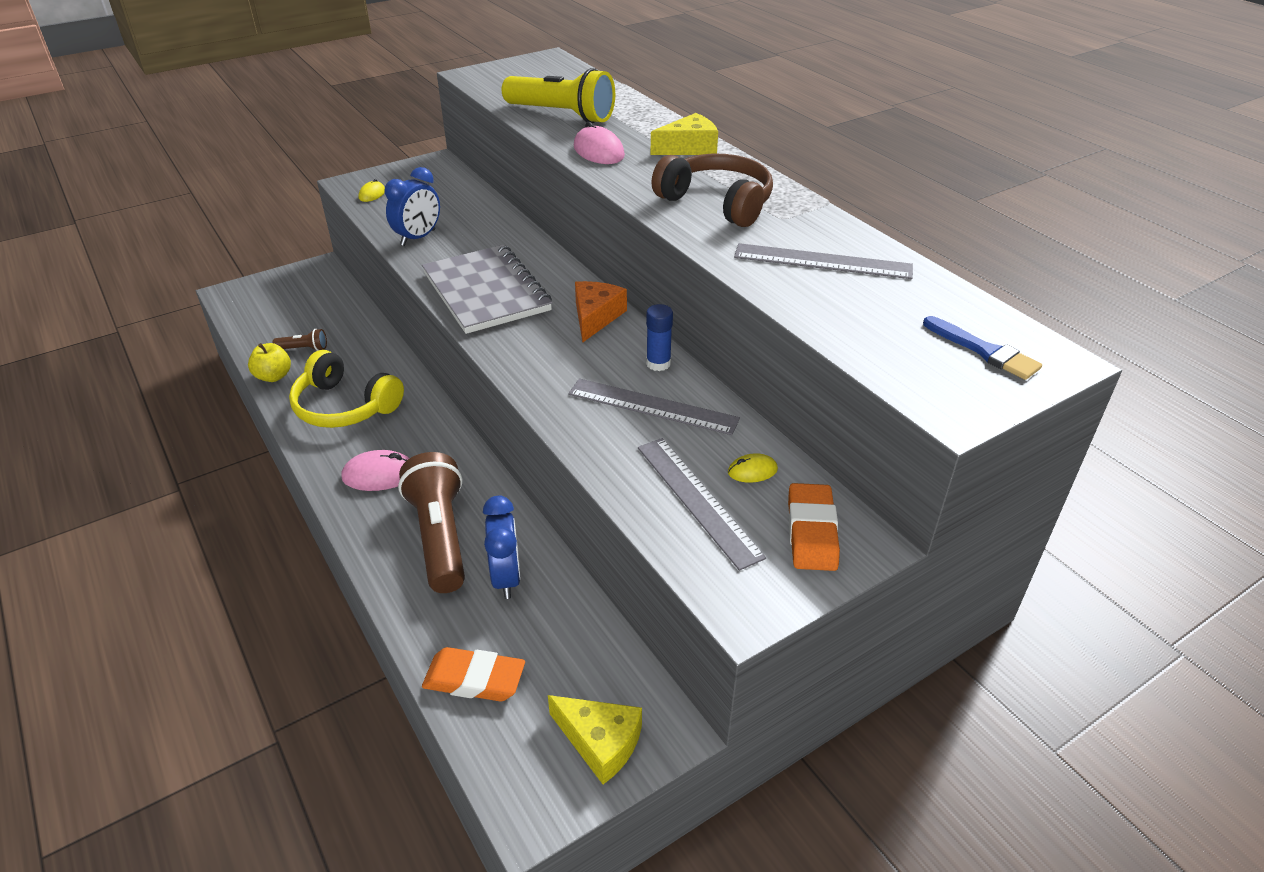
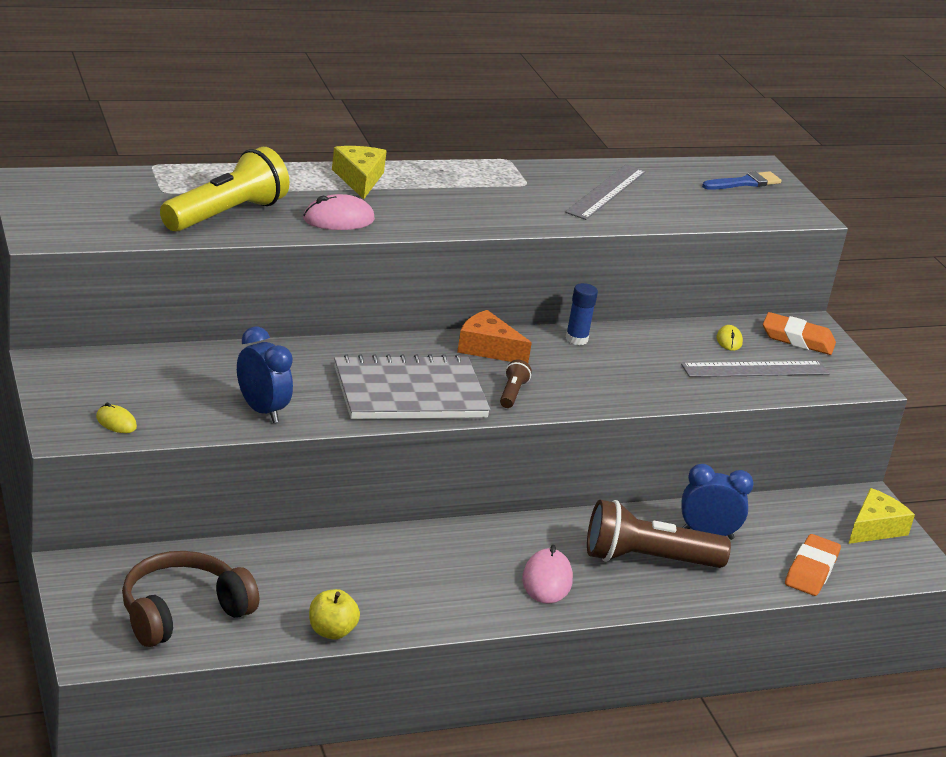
camera: 80 degrees left, 10 degrees down
brown flashlight [272,329,327,351] -> brown flashlight moved to [500,359,532,408]
yellow headphones [289,350,404,428] -> none
grey ruler [568,378,740,435] -> none
brown headphones [652,154,773,227] -> brown headphones moved to [122,551,259,647]

